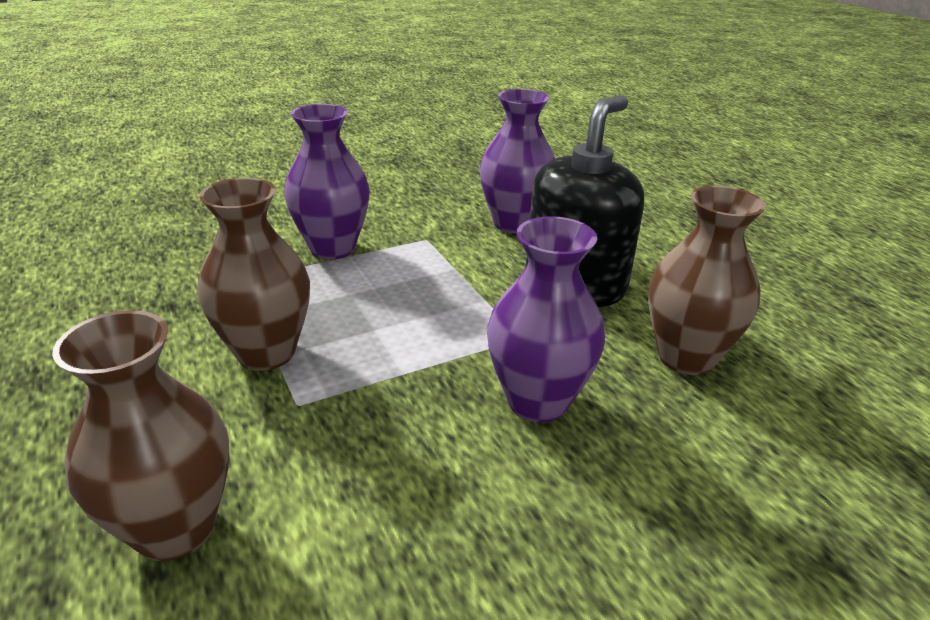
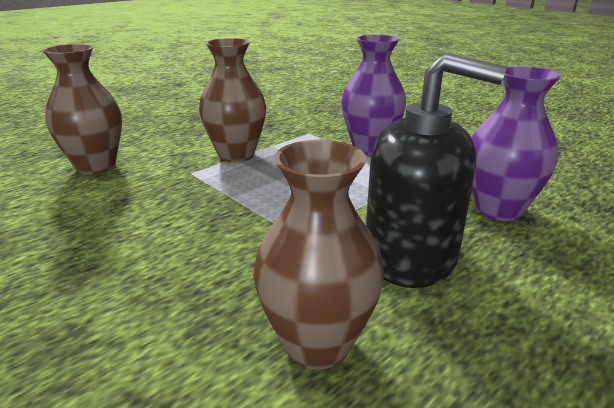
camera: 75 degrees right, 5 degrees down
purple vase [487,216,605,423] -> none

